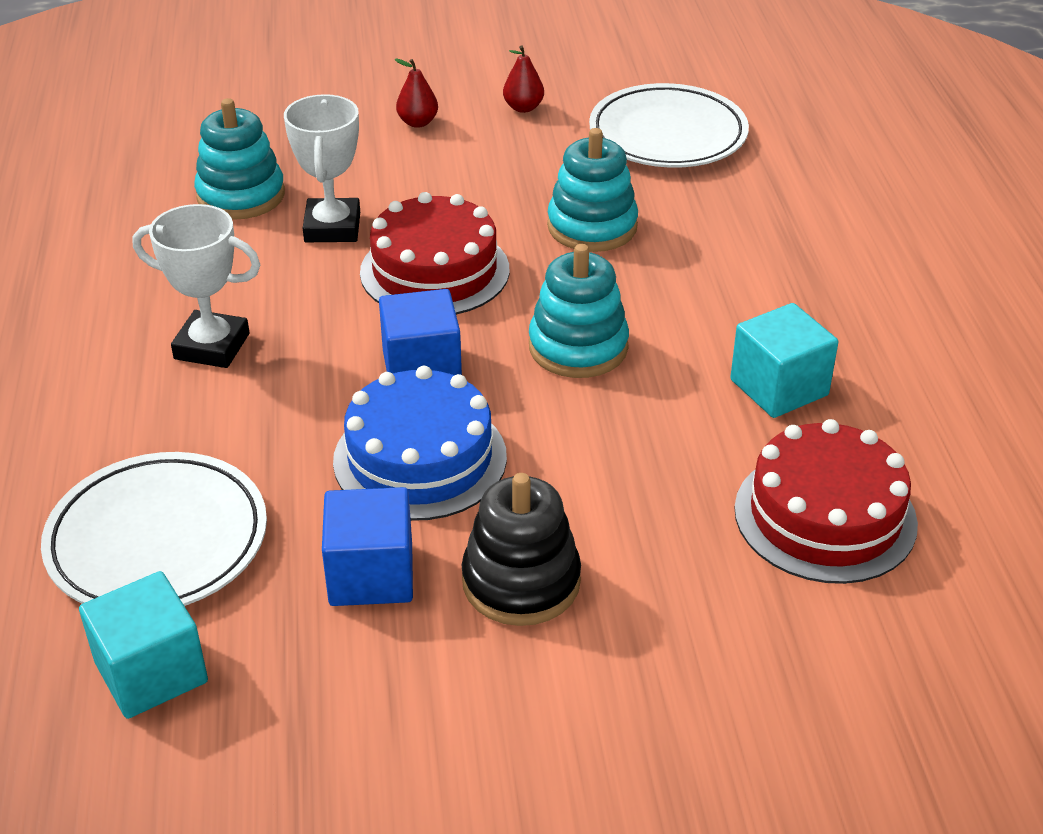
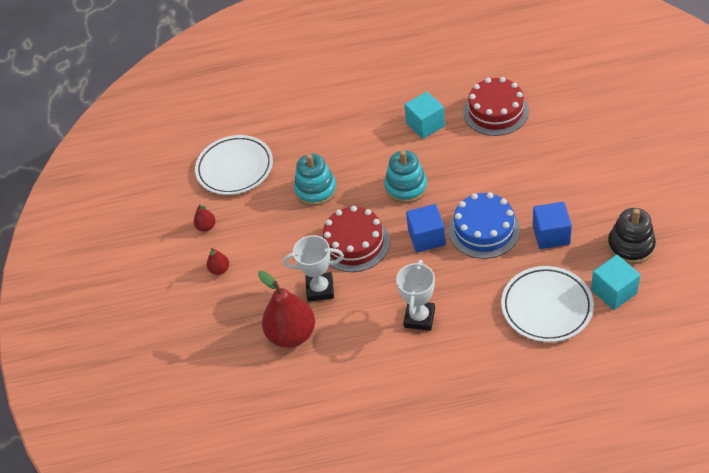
camera: 85 degrees left, 10 degrees up
turquoise stacking toy [194,98,285,220] -> red pear [258,271,315,348]
black stacking toy [461,473,581,626] -> black stacking toy moved to [608,208,656,264]

